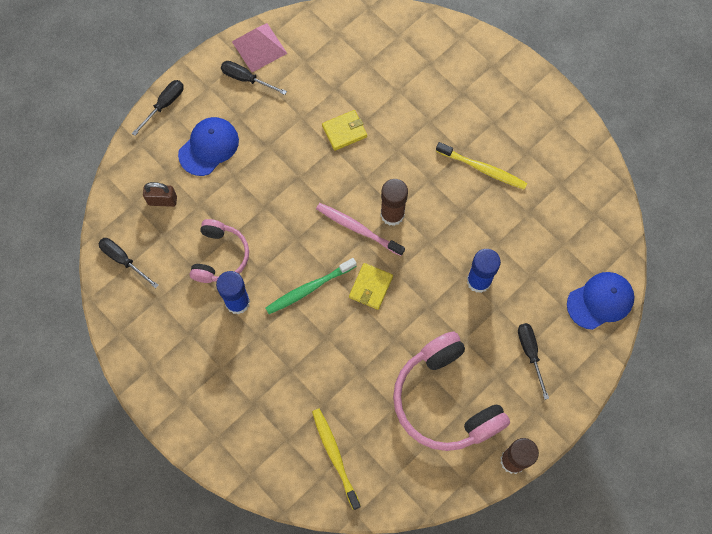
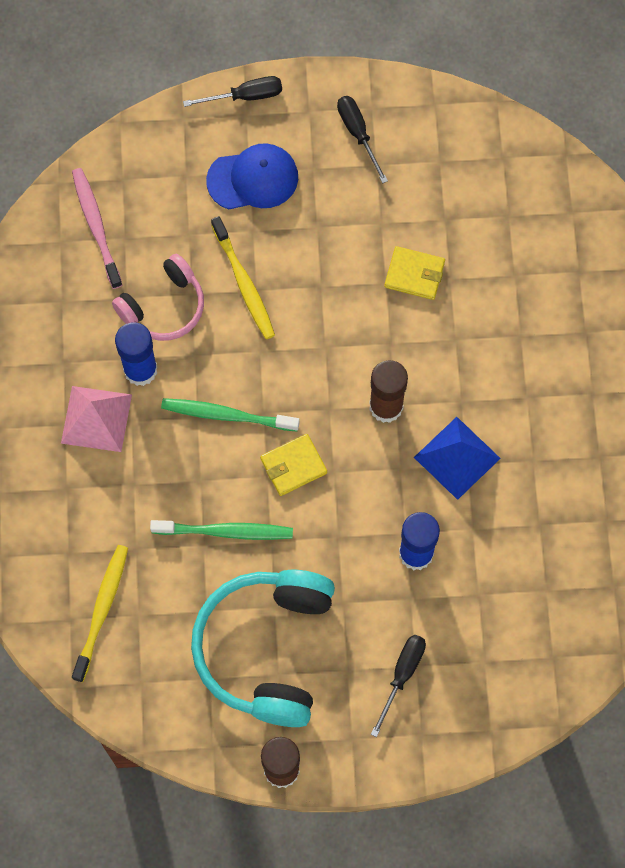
camera: 40 degrees right, 0 degrees up
black screwdriver [98,238,159,289] -> none
brown padlock [143,182,177,207] -> none
pink pyramid [232,23,288,72] -> pink pyramid moved to [61,386,132,452]
pink toothbrush [316,203,405,256] -> pink toothbrush moved to [72,168,122,289]
pink headphones [393,331,510,451] -> turquoise headphones [191,570,335,727]
yellow toothbrush [436,142,527,190] -> yellow toothbrush moved to [211,216,275,339]
blue cap [567,272,634,330] -> none
none -> green toothbrush [150,520,293,540]
none -> blue pyramid [414,417,501,500]

